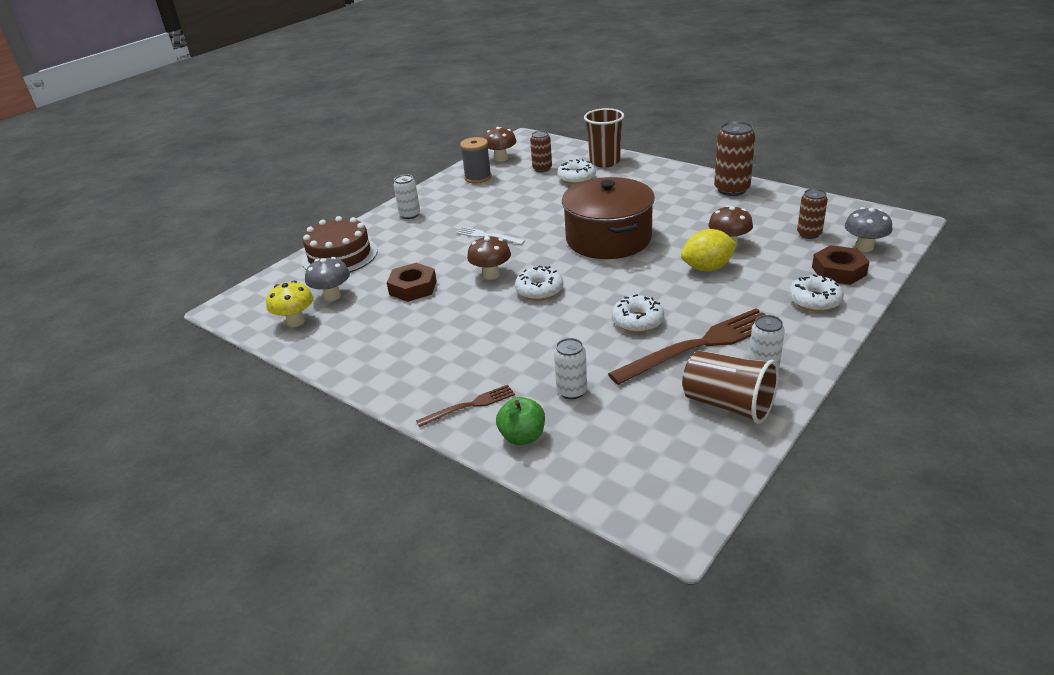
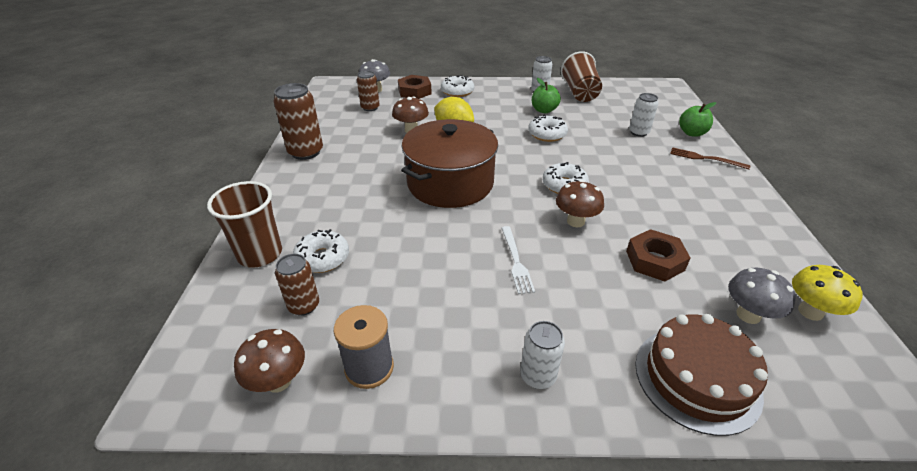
camera: 130 degrees left, 5 degrees up
brown fork [608,308,766,385] -> green apple [532,78,561,113]

